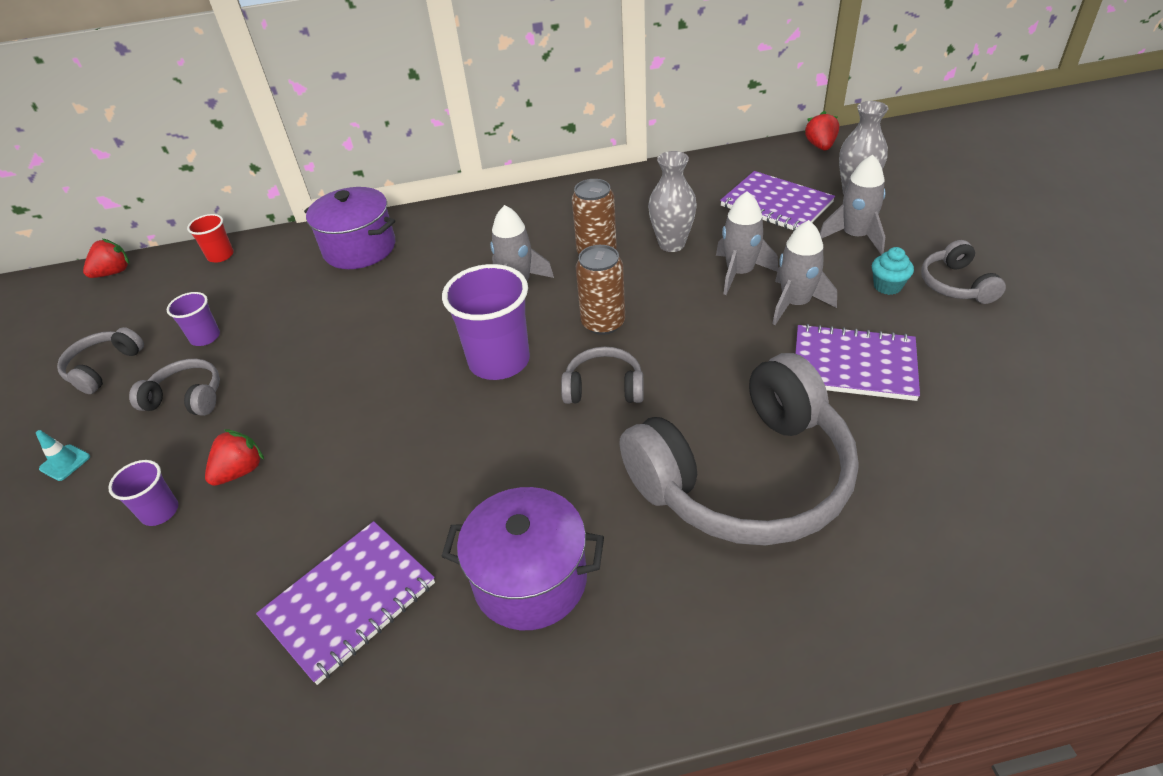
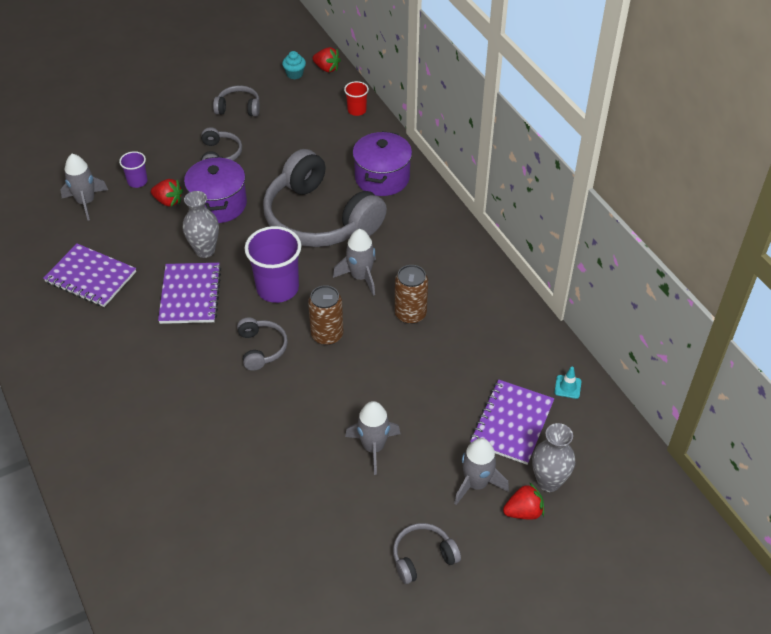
camera: 70 degrees right, 5 degrees up
turquoise traffic cone [36,430,90,481] -> turquoise traffic cone moved to [554,366,582,399]
purple cup [166,292,220,346] -> none
purple pot [441,487,604,630] -> purple pot moved to [184,157,247,223]
grey headphones [620,353,859,545] -> grey headphones moved to [263,149,387,247]
grey vase [648,151,697,252] -> grey vase moved to [183,191,219,258]
grey rocket [716,191,778,295] -> grey rocket moved to [60,154,108,221]
purple notebook [795,324,920,401] -> purple notebook moved to [158,263,221,324]
red strawberry [804,111,839,150] -> red strawberry moved to [503,482,544,520]
turquoise cupcake [872,247,914,295] -> turquoise cupcake moved to [282,51,306,79]

